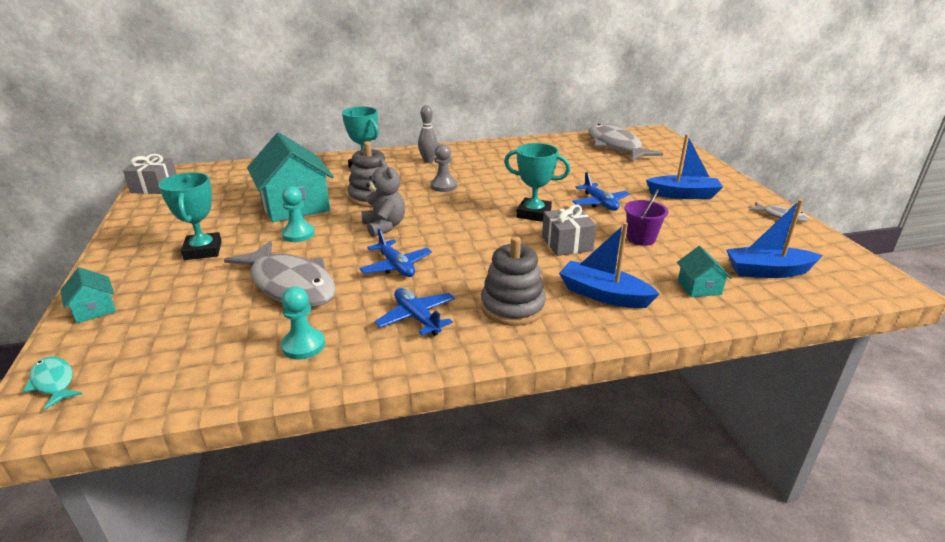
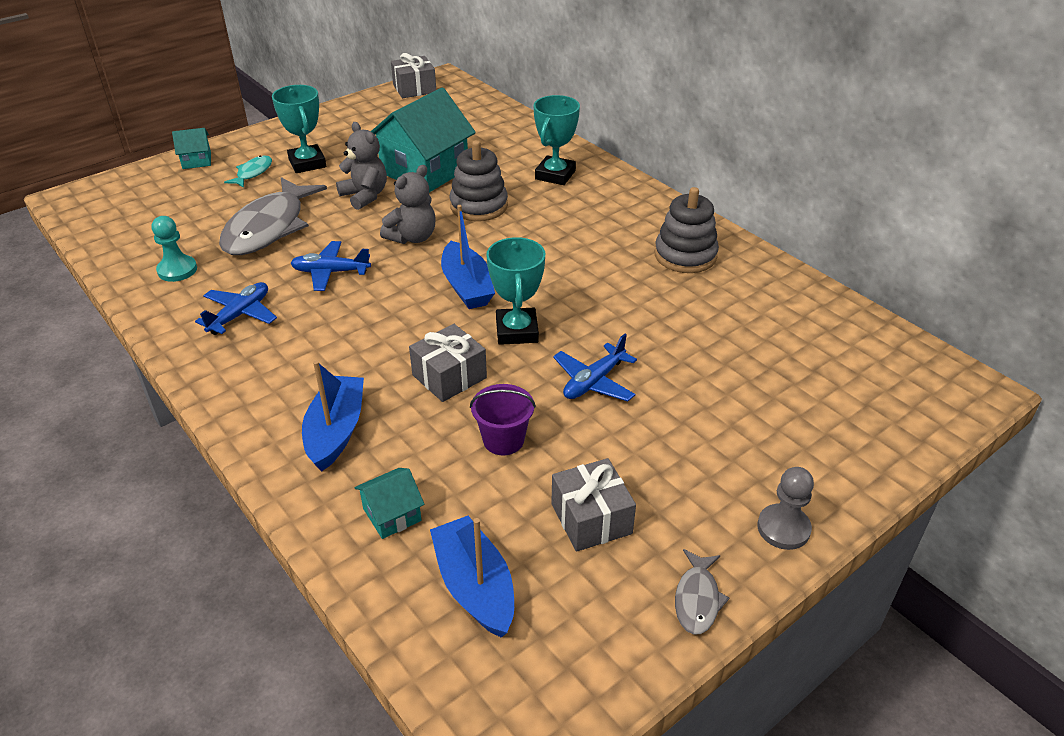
camera: 65 degrees right, 10 degrees up
turquoise fish [23,357,82,410] -> turquoise fish moved to [224,156,272,188]
turquoise house [60,267,116,323] -> turquoise house turned 45 degrees clockwise [172,128,211,169]
turquoise trophy [158,172,222,260] -> turquoise trophy turned 75 degrees counterclockwise [272,85,326,173]
turquoise pawn [282,186,315,242] -> grey teddy bear [336,122,387,210]
blue plane [359,229,432,277] -> blue plane turned 60 degrees clockwise [290,241,371,291]
grey bowling pin [418,105,438,163] -> none
grey pawn [430,144,457,192] -> grey pawn moved to [757,467,814,550]
grey stacking toy [481,236,546,326] -> grey stacking toy moved to [655,187,719,273]
grey fish [588,124,663,161] -> none
blue boat [646,134,723,199] -> blue boat moved to [441,205,495,309]
none -> grey gift [551,458,636,552]

